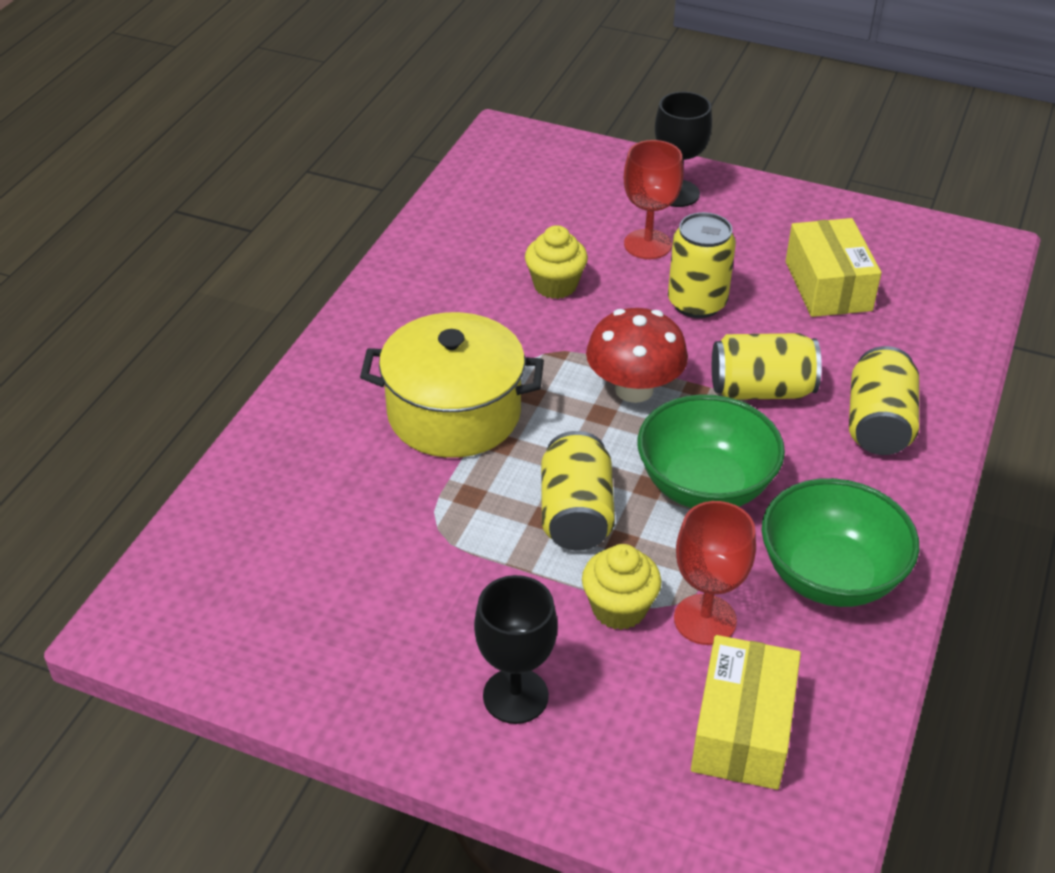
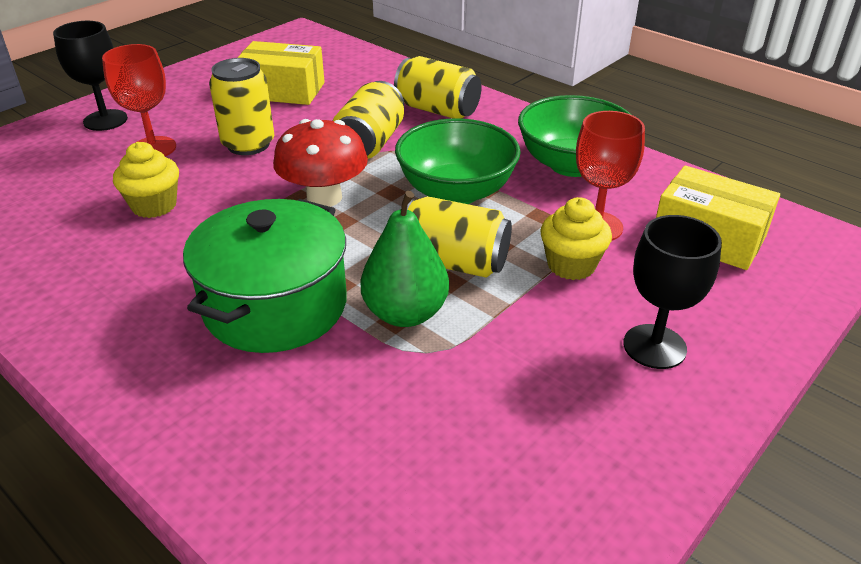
camera: 70 degrees left, 5 degrees down
yellow pot [360,312,544,458] -> green pot [183,199,347,353]
none -> green pear [361,191,449,327]

